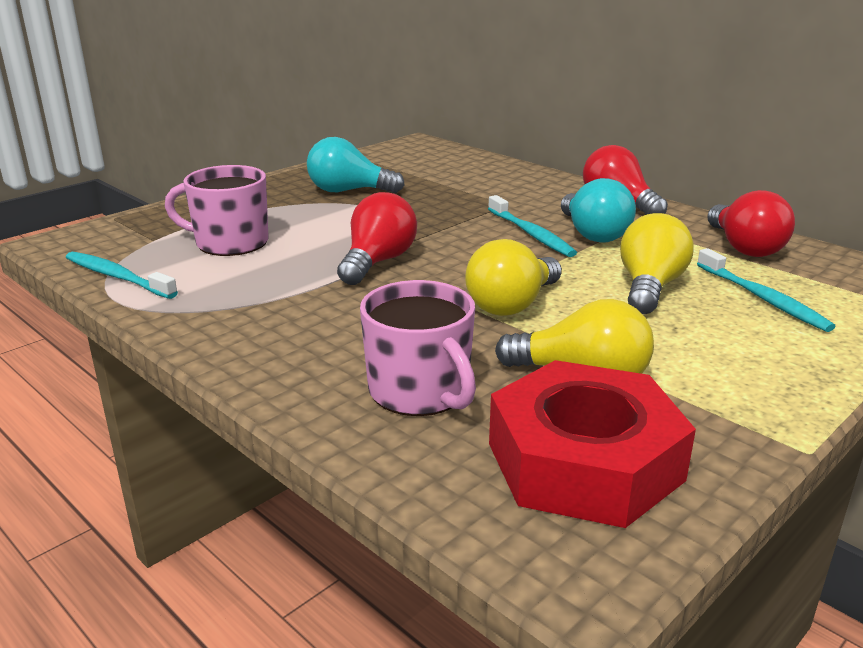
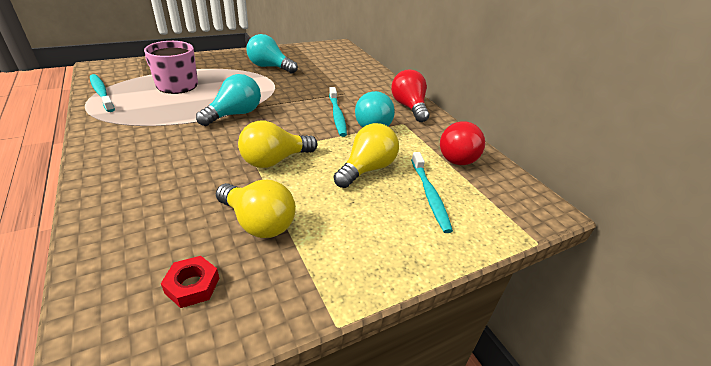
camera: 15 degrees right, 10 degrees up
red light bulb [337,192,417,285] -> turquoise light bulb [196,74,261,126]
pink mug [360,280,476,416] -> none
red nut [489,360,696,528] -> red nut [161,256,219,308], size x0.40

